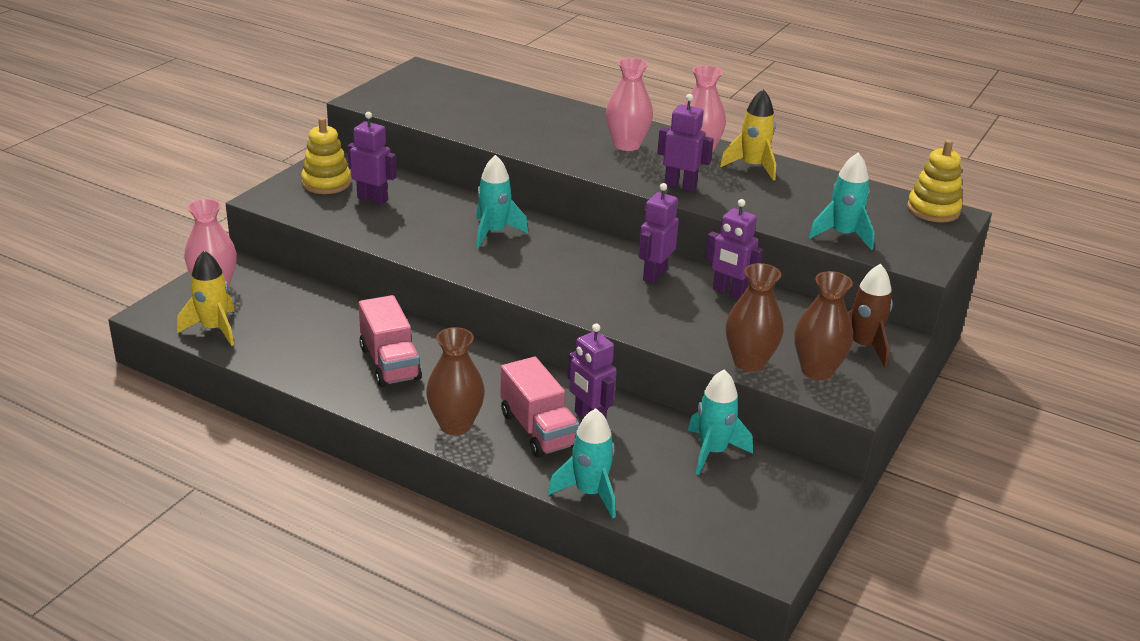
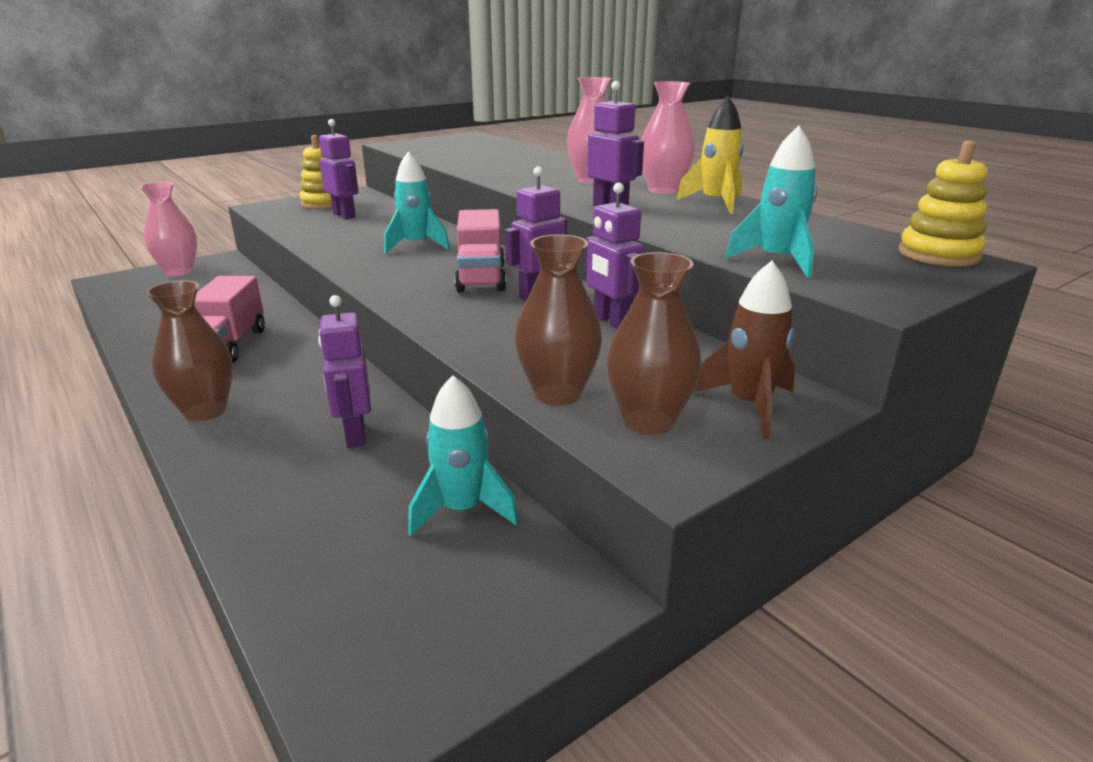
camera: 25 degrees right, 5 degrees down
yellow rocket [177,250,235,346] -> none
pink truck [500,357,579,458] -> pink truck moved to [454,209,506,292]
turquoise rocket [548,408,616,518] -> none

